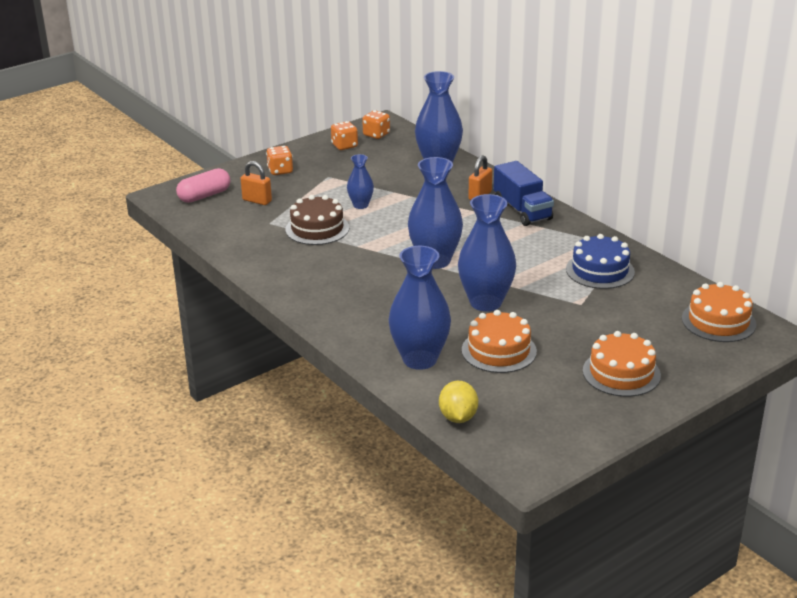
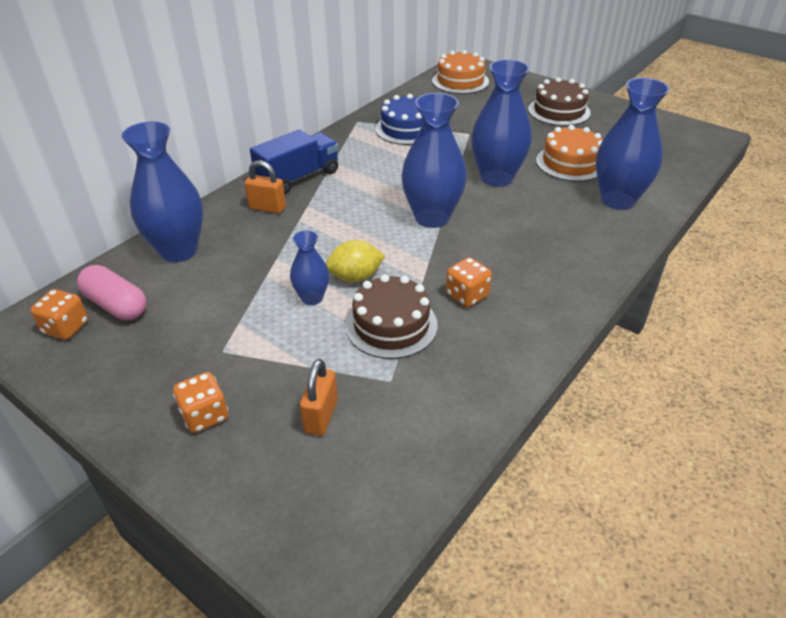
camera: 105 degrees left, 10 degrees up
pink capsule [176,168,230,203] -> pink capsule moved to [77,265,147,321]
orange dice [331,121,358,150] -> orange dice moved to [446,257,492,307]
yellow lemon [439,381,478,423] -> yellow lemon moved to [326,240,385,282]
orange cake [583,331,661,397] -> brown cake [528,77,591,126]

